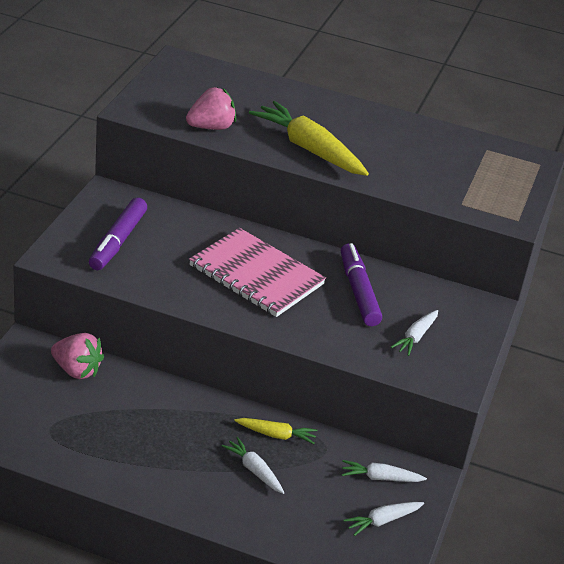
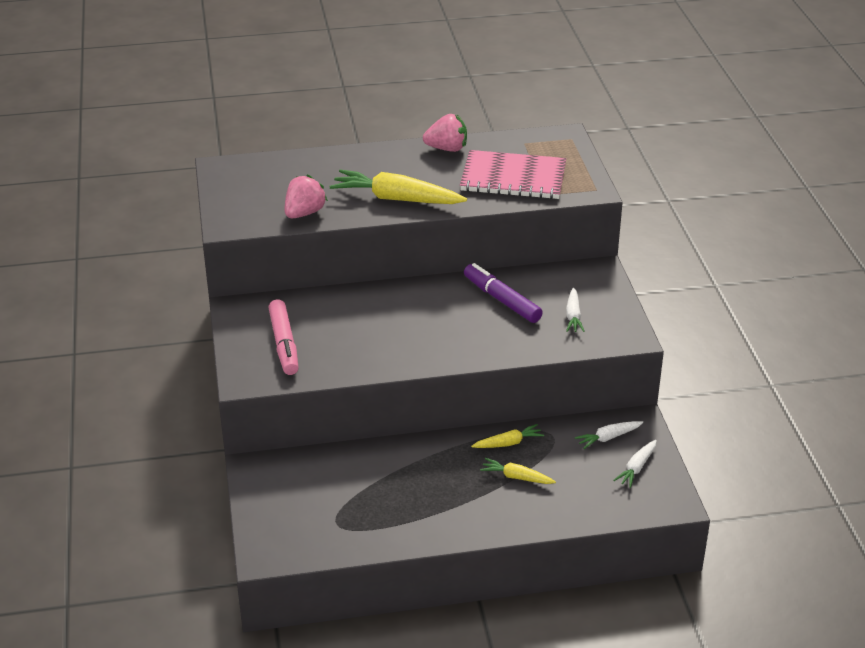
camera: 25 degrees left, 0 degrees up
pink strawberry [51,333,104,379] -> pink strawberry moved to [423,114,467,152]
purple marker [89,198,147,270] -> pink marker [268,299,299,375]
pink notebook [189,228,326,317] -> pink notebook moved to [460,150,566,199]
white carrot [221,437,285,494] -> yellow carrot [480,458,556,484]

